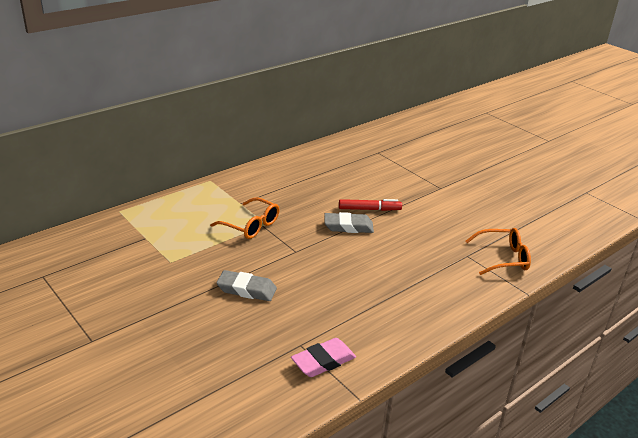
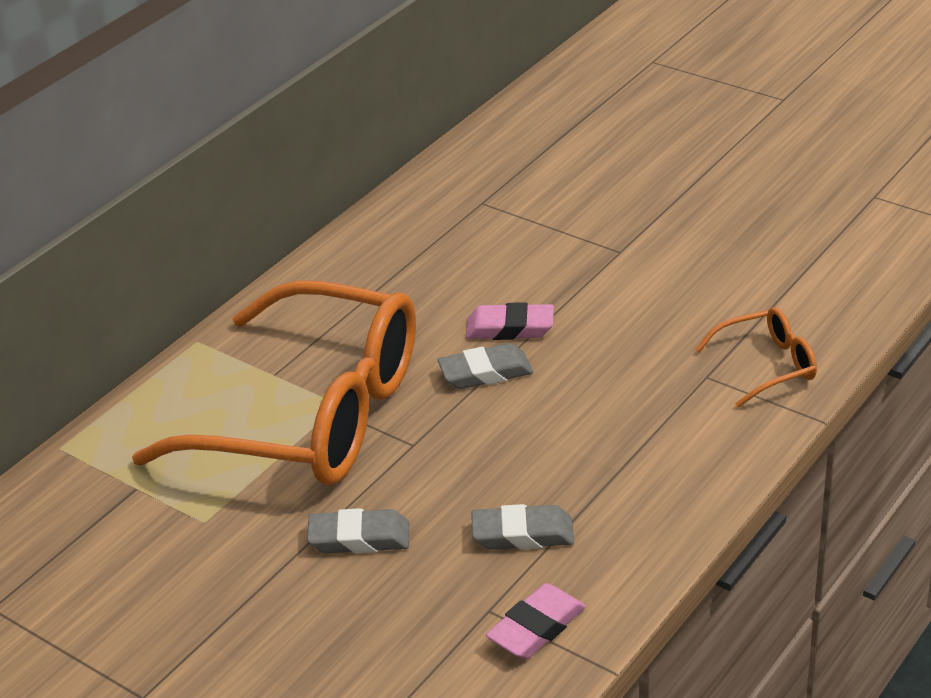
camera: 10 degrees left, 5 degrees up
orange glasses [210,197,280,239] -> orange glasses [132,281,416,485], size x2.44
red marker [339,199,402,211] -> pink eraser [466,302,554,340]
none -> grey eraser [471,504,574,550]

